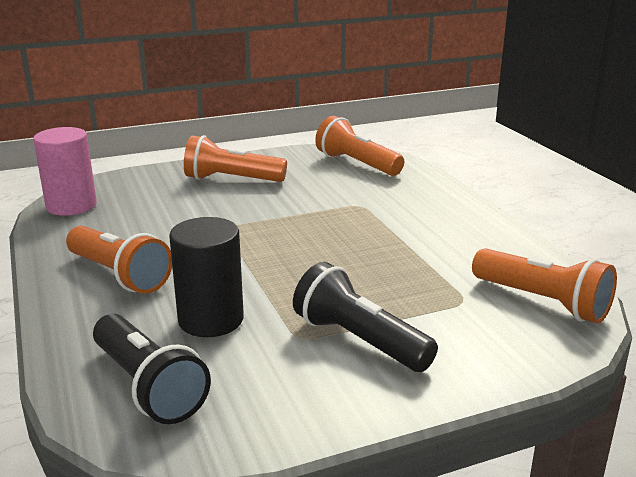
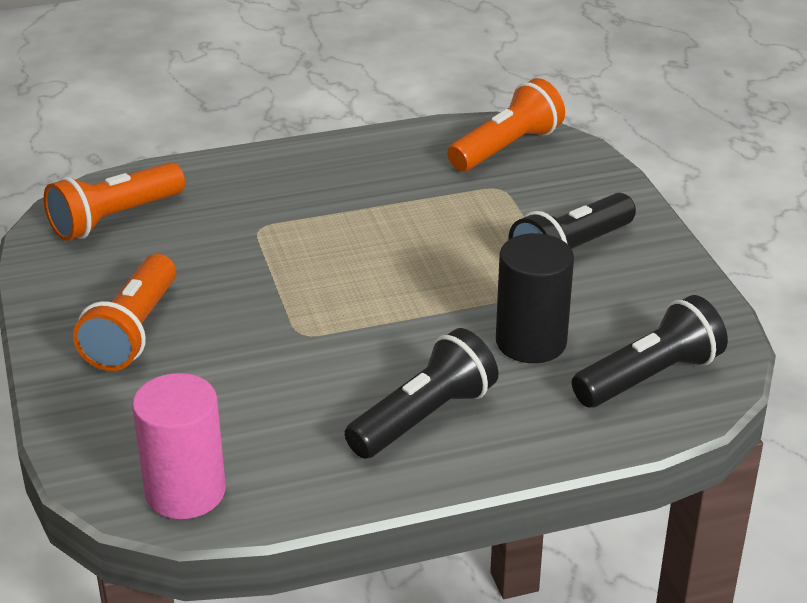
camera: 85 degrees left, 10 degrees up
orange flashlight [66,226,172,294] -> black flashlight [344,328,498,459]

